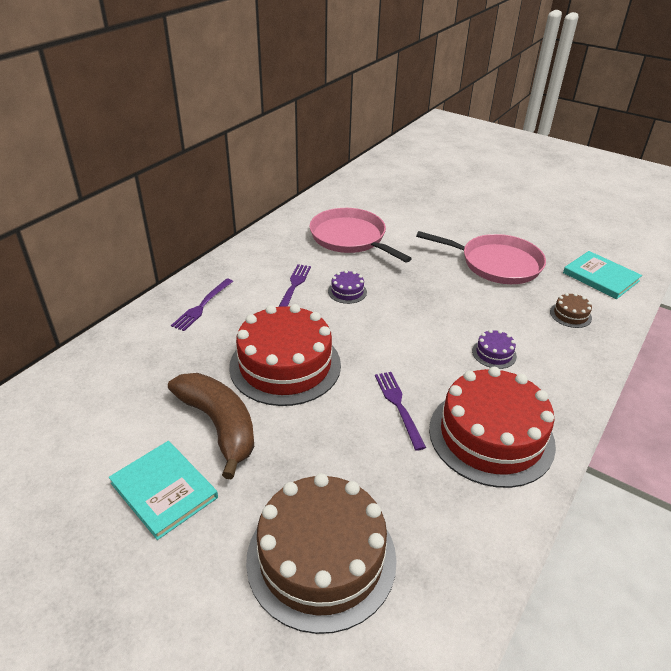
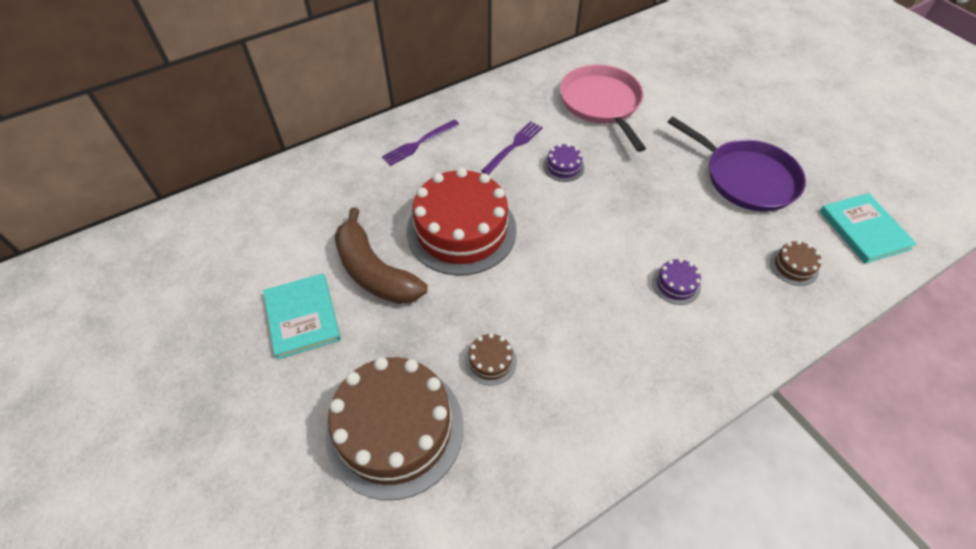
camera: 25 degrees right, 15 degrees up
brown banana [168,373,254,479] -> brown banana turned 150 degrees clockwise [334,208,428,304]
purple fork [375,372,426,451] -> none
pink pan [416,231,546,284] -> purple pan [668,117,806,212]
red cake [429,367,556,488] -> none
none -> brown cake [465,333,517,386]

